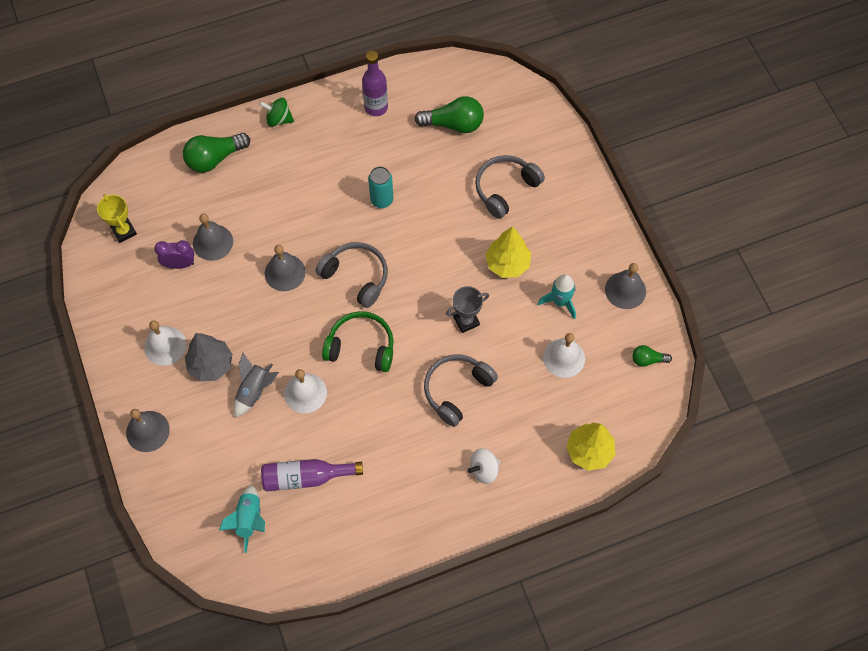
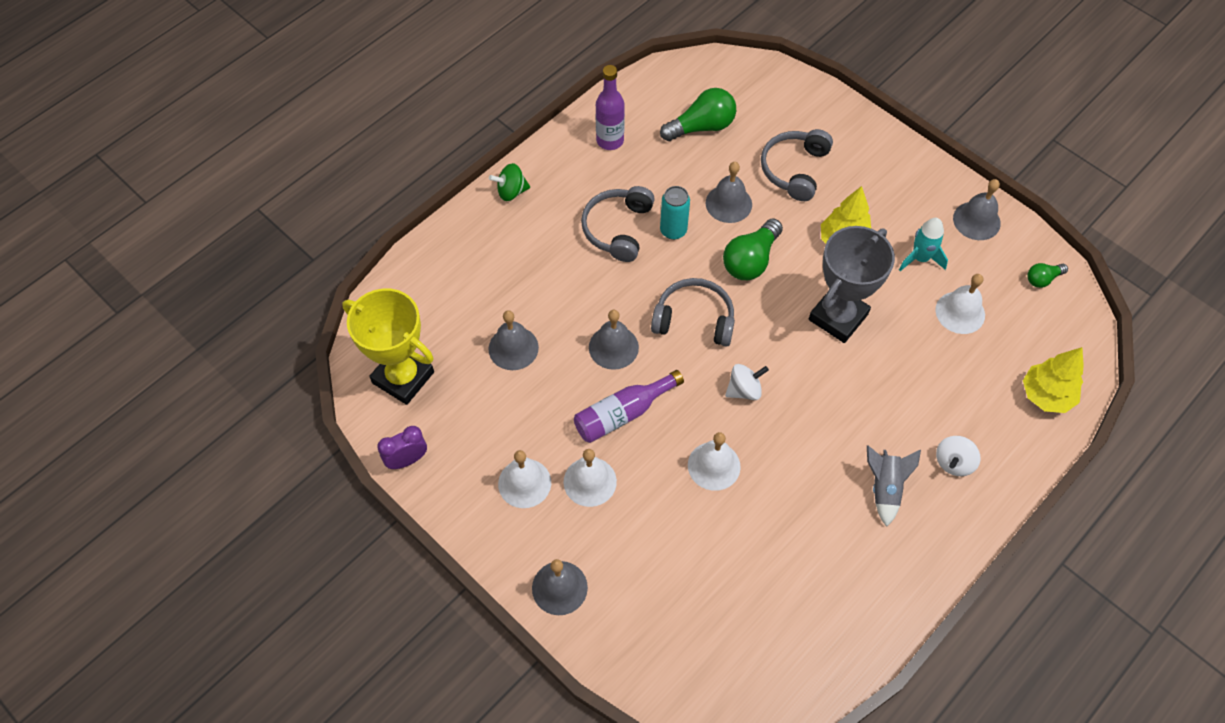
camera: 25 degrees left, 5 degrees down
yellow trophy [97,194,137,243] -> yellow trophy [342,288,434,405], size x1.85
purple clock [154,240,194,269] -> purple clock moved to [377,426,427,469]
green light bulb [183,133,250,173] -> green light bulb moved to [723,219,783,280]
grey tree [185,333,233,382] -> white bell [563,449,617,507]
turquoise rocket [219,485,265,553] -> none
grey rocket [234,353,279,418] -> grey rocket moved to [867,445,921,527]
purple bottle [261,459,363,492] -> purple bottle moved to [574,370,684,443]
green headphones [322,311,394,372] -> white spinning top [725,364,769,400]
grey headphones [424,354,498,427] -> grey headphones moved to [581,186,655,262]
grey trophy [446,286,489,333] -> grey trophy [809,226,895,343], size x1.85
none -> grey bell [706,162,752,223]

